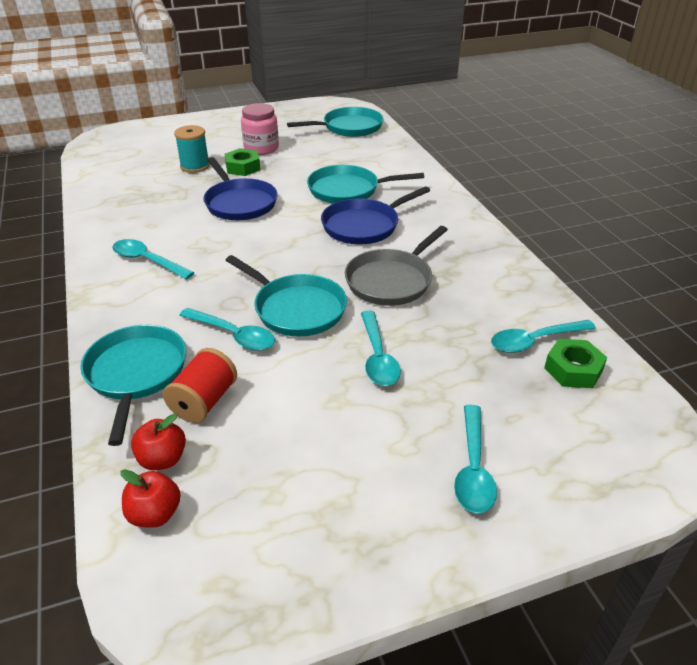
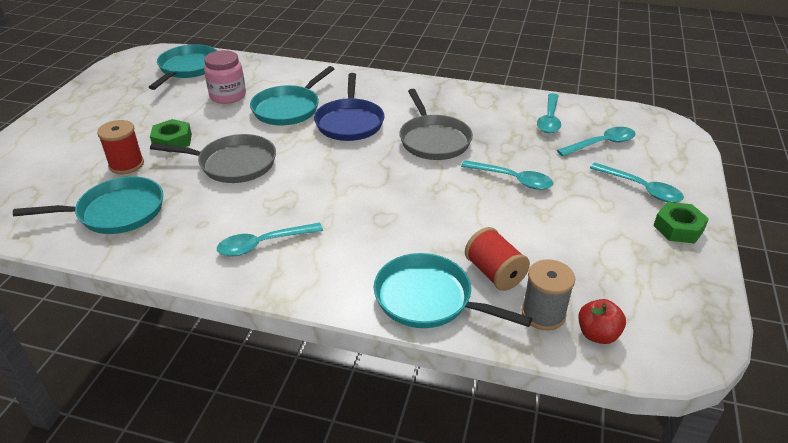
camera: 55 degrees left, 0 degrees up
red apple [131,413,186,470] -> grey spool [521,259,575,330]
turquoise spool [174,125,210,173] -> red spool [97,120,144,174]
turquoise spoon [179,308,275,351] -> turquoise spoon moved to [557,127,636,156]
blue pan [203,157,277,220] -> grey pan [150,134,276,183]
turquoise pan [226,255,347,337] -> turquoise pan moved to [13,176,163,234]
pink jar [241,103,279,155] -> pink jar moved to [204,50,246,104]
green nut [544,339,607,388] -> green nut moved to [653,202,709,244]

